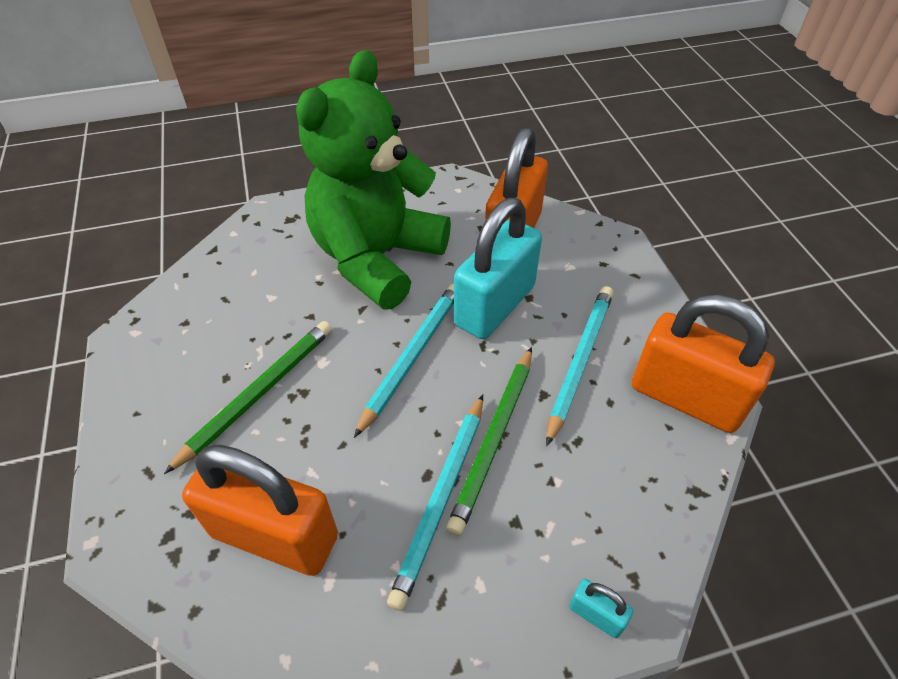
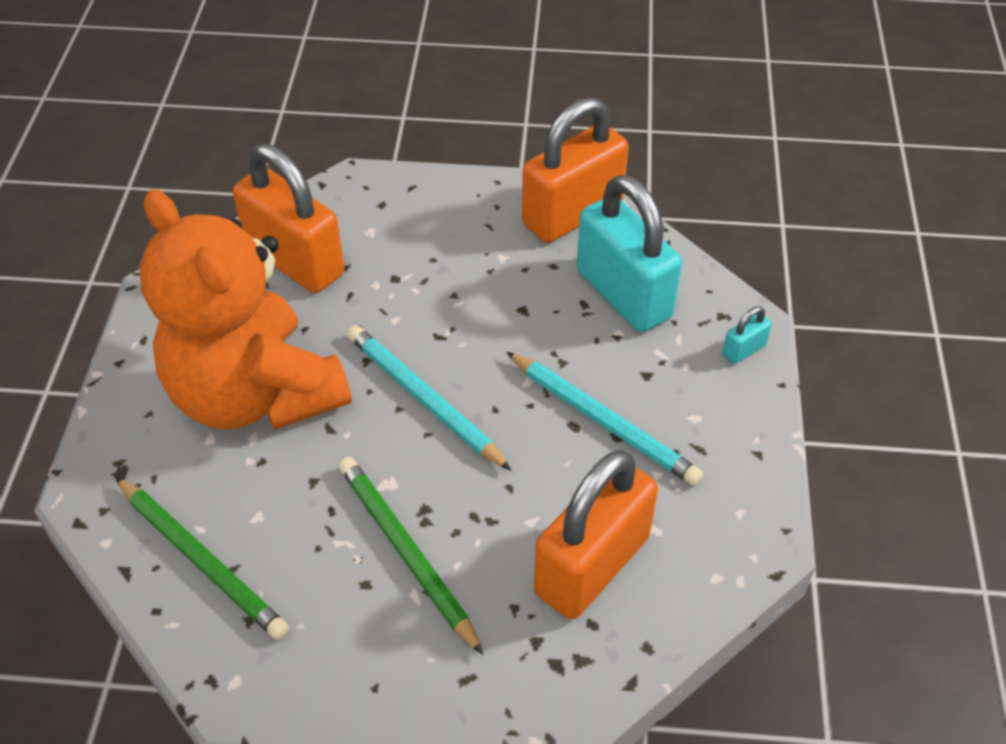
camera: 70 degrees left, 0 degrees up
green teddy bear [296,50,451,310] -> orange teddy bear [140,189,352,430]
green pencil [446,347,532,536] -> green pencil moved to [115,477,289,640]
turquoise padlock [454,198,542,339] -> turquoise padlock moved to [577,175,682,332]
turquoise pencil [546,286,613,446] -> none

